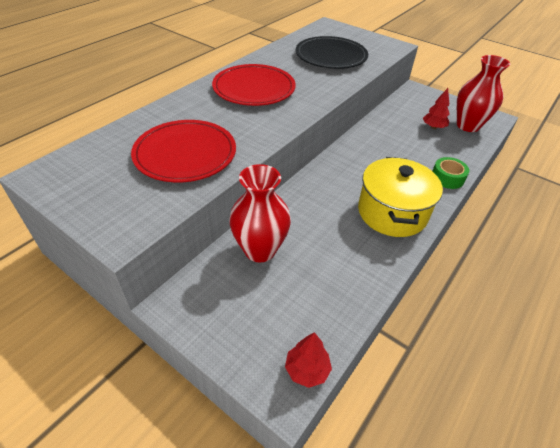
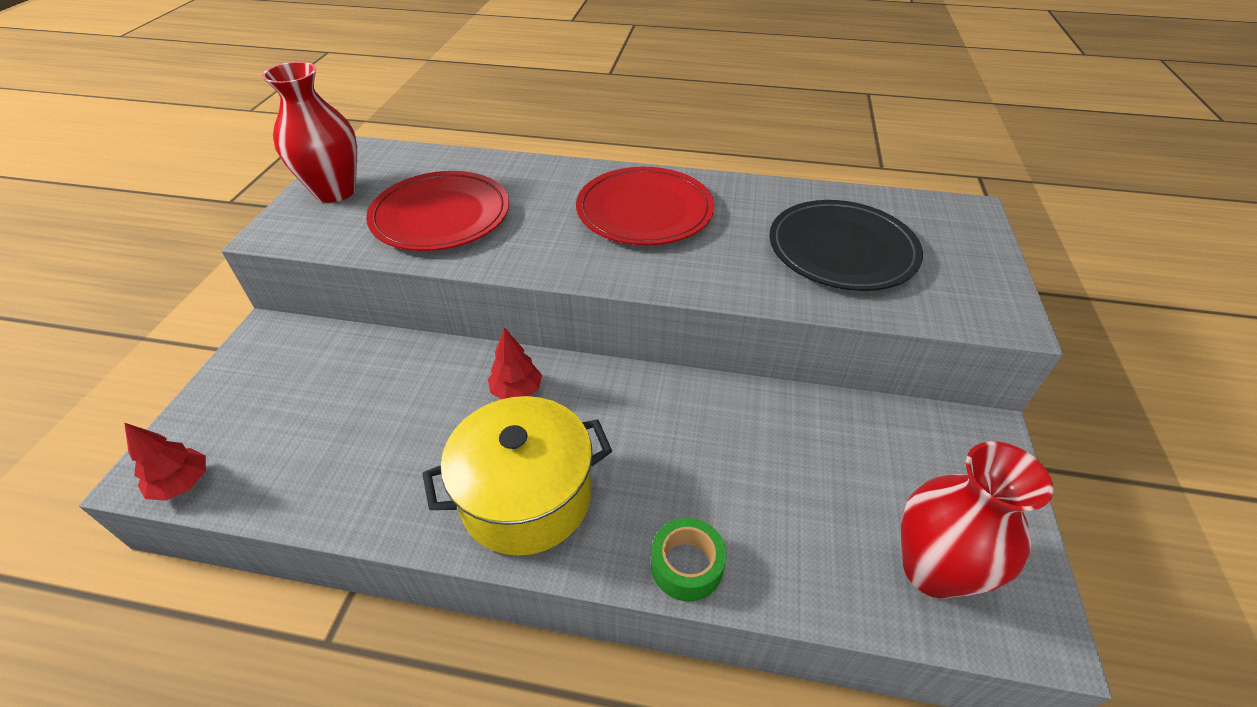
camera: 65 degrees right, 0 degrees up
red vase [229,164,291,263] -> red vase moved to [262,62,357,203]
red tree [423,88,450,129] -> red tree moved to [488,327,542,399]

